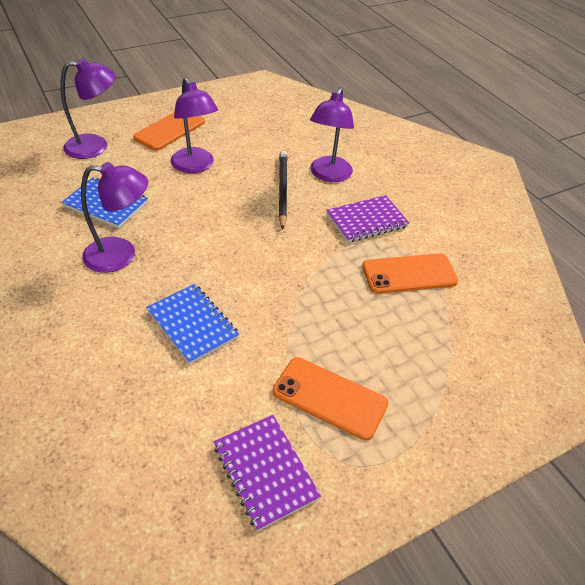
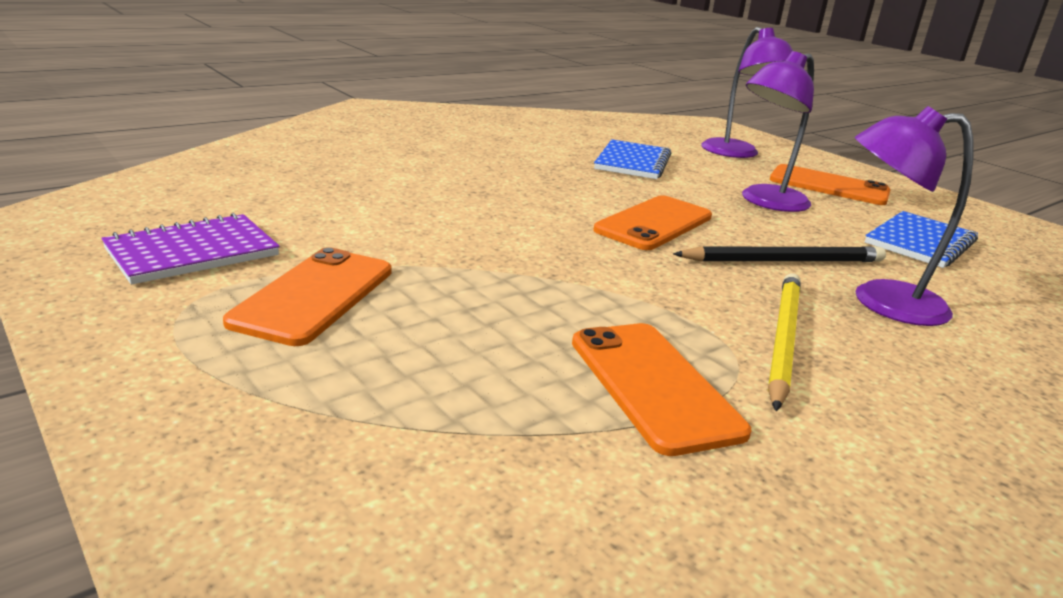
camera: 80 degrees right, 20 degrees down
purple lamp [81,162,148,273] -> none
blue notebook [146,284,239,364] -> blue notebook moved to [865,211,978,268]
purple notebook [327,195,409,243] -> yellow pencil [768,273,801,411]
none -> orange phone [593,195,712,250]

